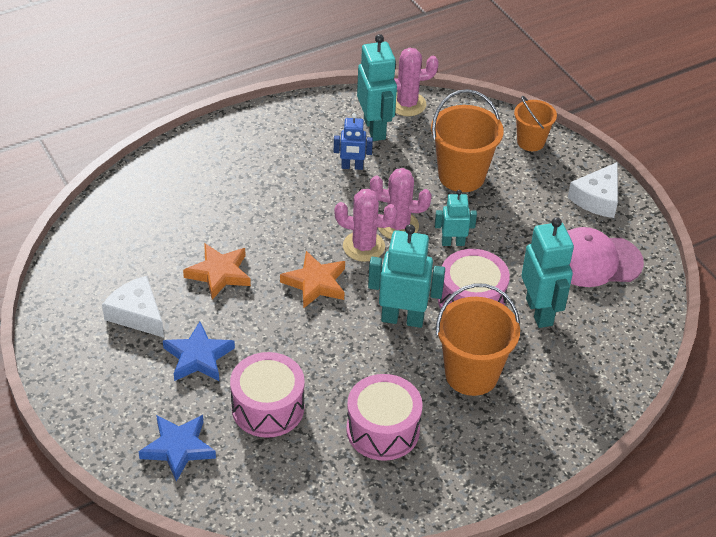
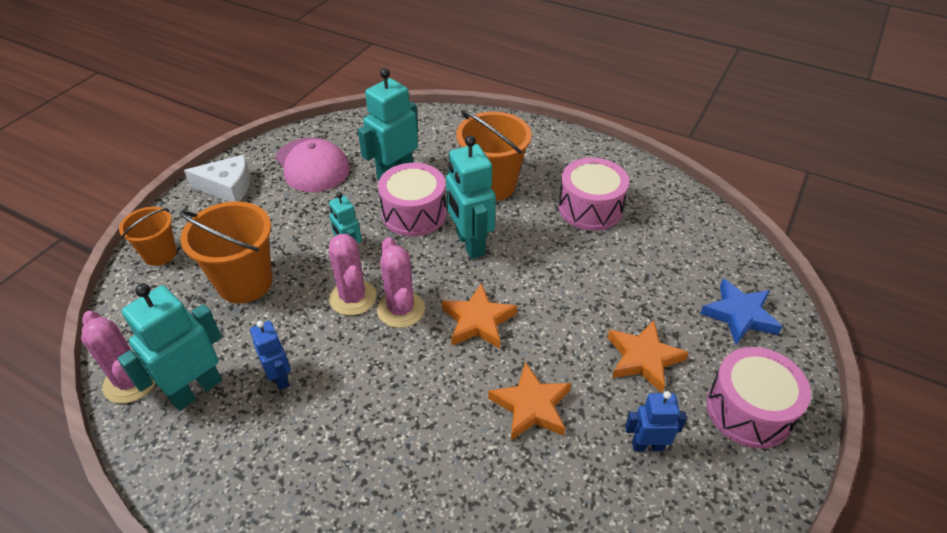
camera: 120 degrees left, 0 degrees up
white cheese [102,276,164,338] -> blue robot [625,391,687,452]
blue star [163,322,235,381] -> orange star [608,320,689,393]
pink drum [230,352,305,438] -> pink drum moved to [706,347,811,449]

